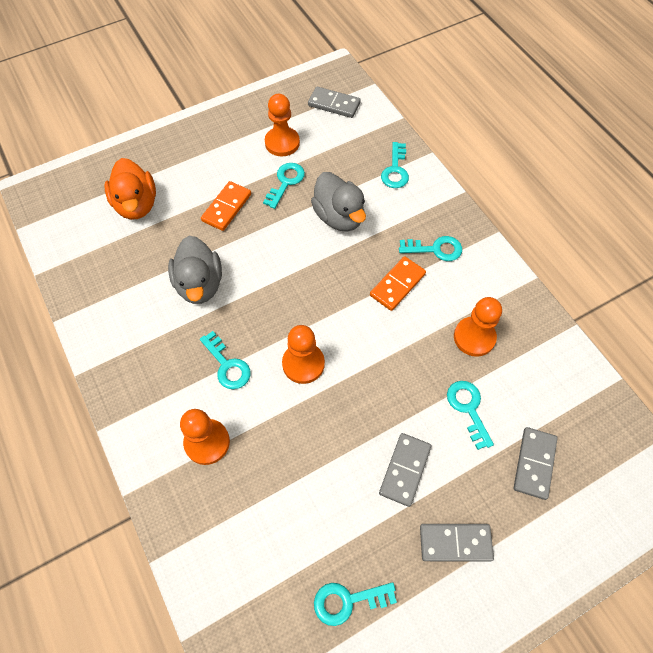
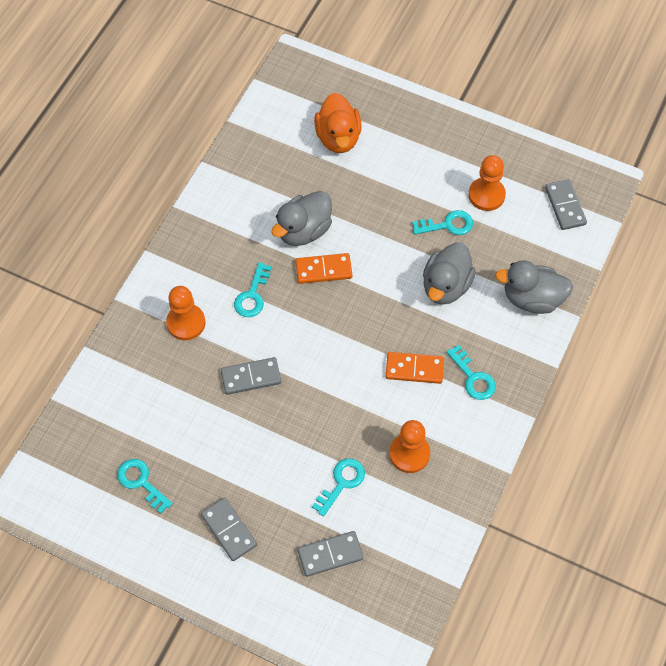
camera: 55 degrees right, 0 degrees up
orange duck [104,158,156,220] -> orange duck turned 45 degrees counterclockwise [314,93,362,153]
orange domino [201,181,251,231] -> orange domino moved to [296,253,352,284]
orange pawn [282,325,325,384] -> none
grey domino [379,433,431,507] -> grey domino moved to [221,357,281,395]
turquoise key [381,142,409,188] -> grey duck [495,260,573,314]

